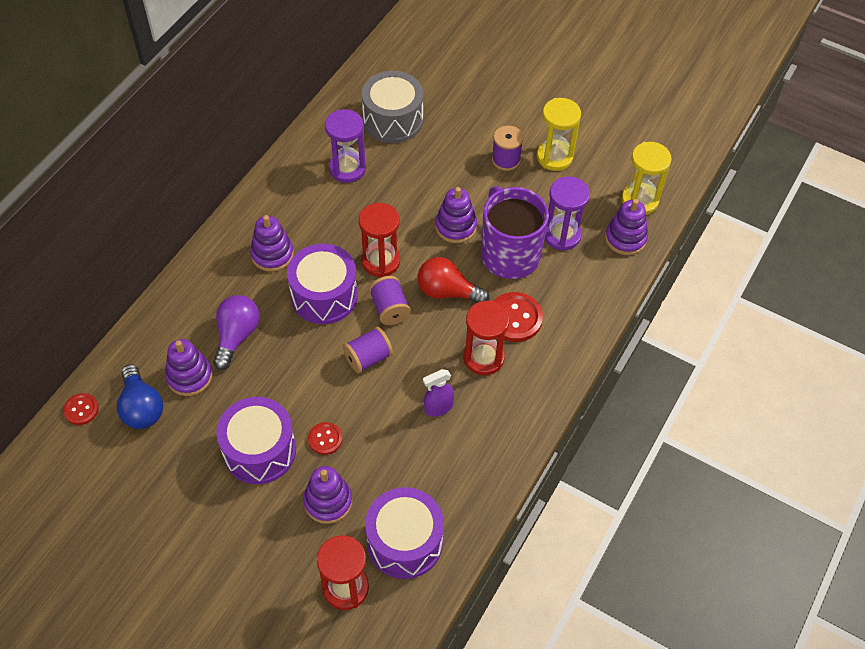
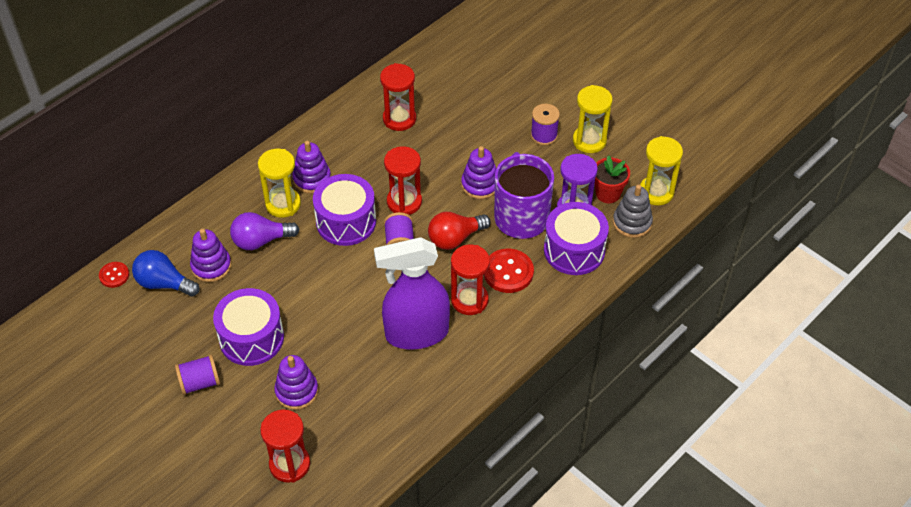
camera: 15 degrees right, 5 degrees down
blue light bulb [117,364,163,429] -> blue light bulb turned 120 degrees clockwise [132,250,200,297]
purple light bulb [213,295,260,370] -> purple light bulb turned 135 degrees counterclockwise [230,212,300,250]
red button [308,422,342,455] -> none
purple hourglass [325,109,366,183] -> red hourglass [380,63,416,131]
purple spool [343,327,393,373] -> purple spool moved to [175,355,220,395]
grey drum [362,71,423,143] -> none
purple drum [365,487,444,579] -> purple drum moved to [544,202,609,275]
red light bulb [418,257,490,303] -> red light bulb turned 60 degrees counterclockwise [428,212,491,250]
purple spray bottle [423,369,454,417] -> purple spray bottle [374,237,450,349], size x2.33
purple stacking toy [605,199,648,255] -> grey stacking toy [613,185,653,238]
none -> yellow hourglass [258,149,301,218]
none -> red flower pot [595,155,630,203]

